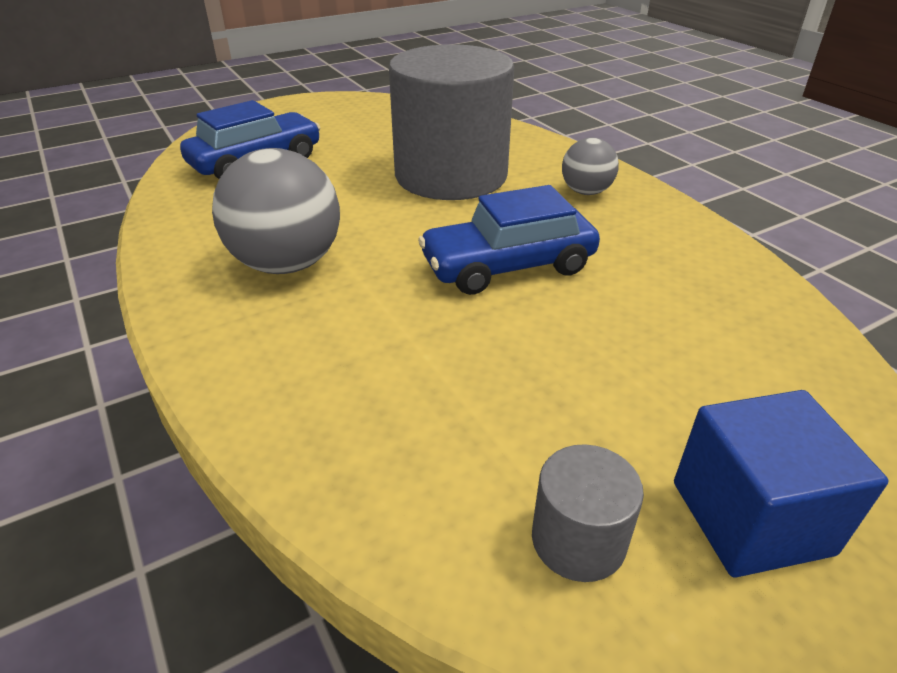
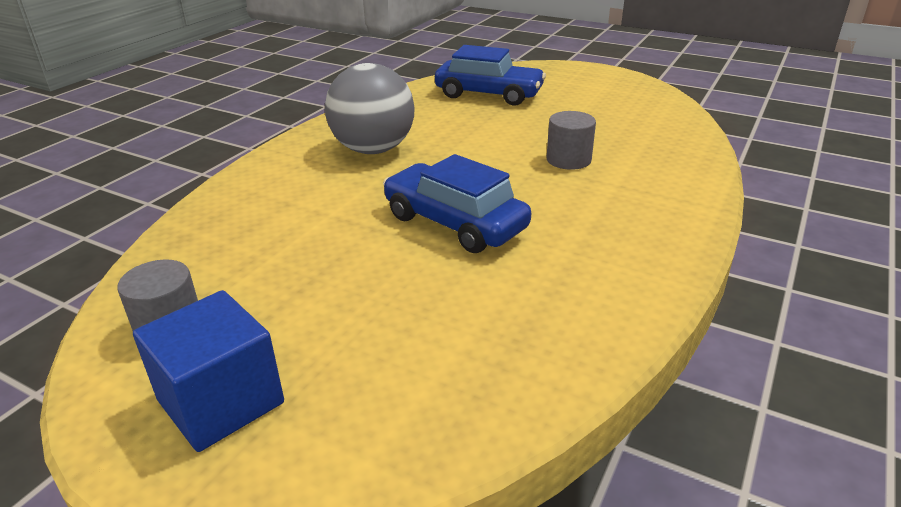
camera: 60 degrees right, 5 degrees down
grey cylinder [389,44,514,200] -> grey cylinder [547,111,596,170], size x0.41
grey ball [562,138,619,195] -> none

